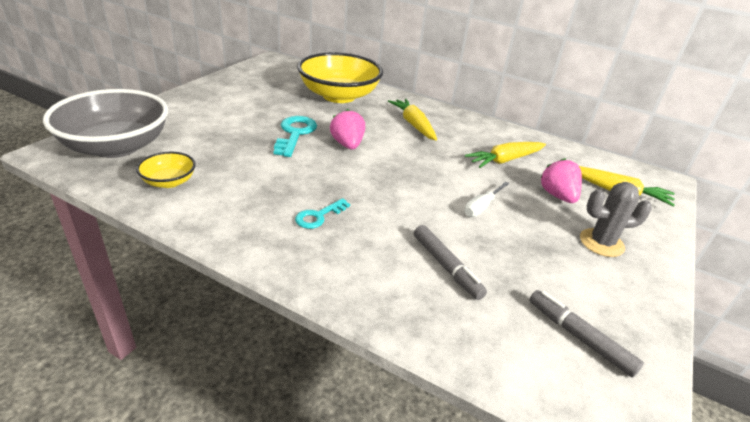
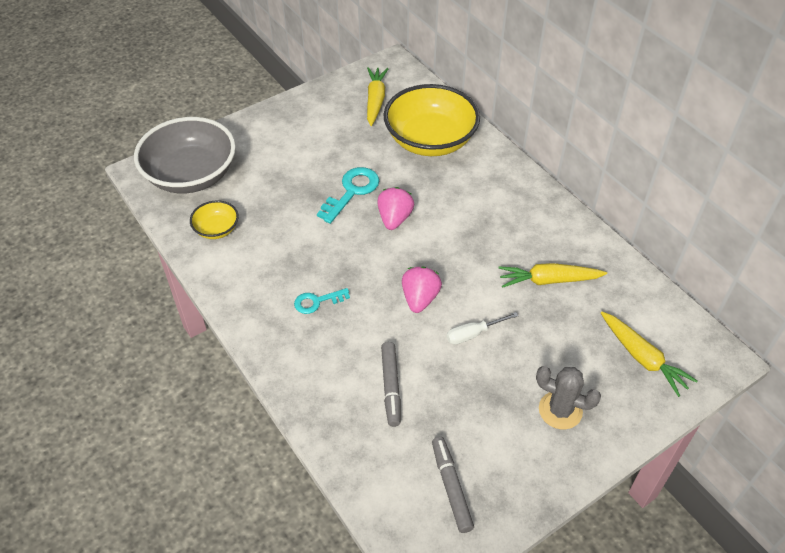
camera: 30 degrees right, 15 degrees up
yellow carrot [388,99,437,141] -> yellow carrot moved to [367,67,389,126]
pink strawberry [540,159,582,203] -> pink strawberry moved to [402,266,442,313]

